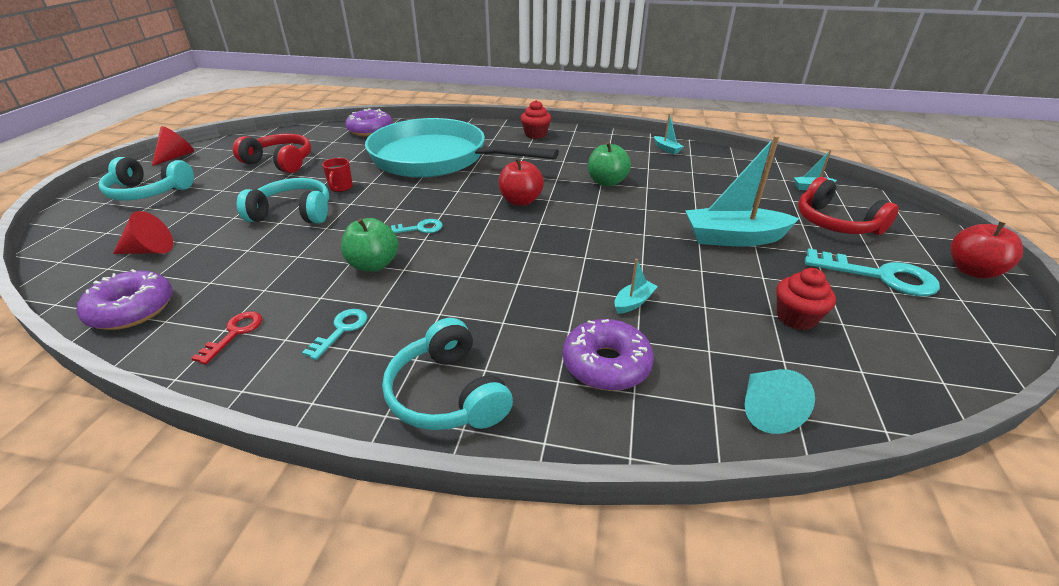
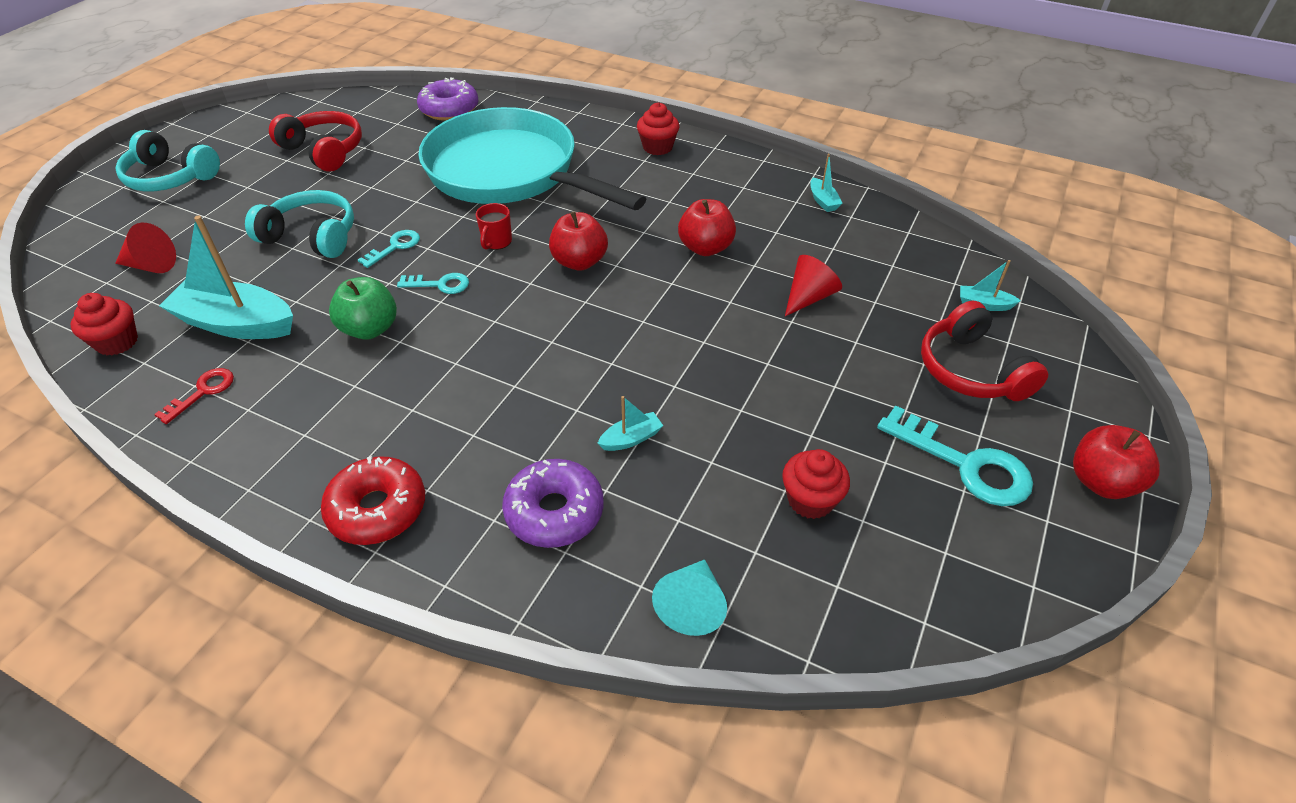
camera: 15 degrees right, 10 degrees up
purple donut [77,269,173,330] -> red cupcake [70,293,138,356]
red cone [152,126,194,166] -> red cone moved to [785,255,842,316]
turquoise key [302,309,367,360] -> turquoise key moved to [358,230,420,268]
red mug [322,158,353,192] -> red mug moved to [476,203,512,250]
turquoise headphones [382,318,513,430] -> red donut [321,456,425,545]
green apple [588,142,631,187] -> red apple [678,199,736,256]
turquoise boat [685,135,800,247] -> turquoise boat moved to [159,215,293,339]

